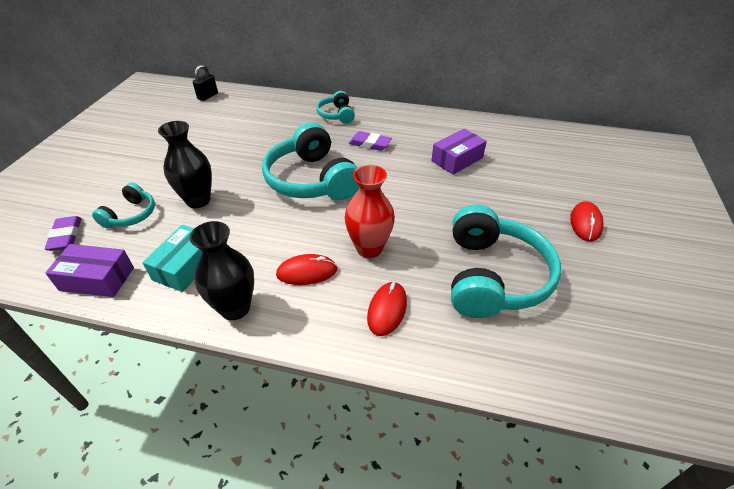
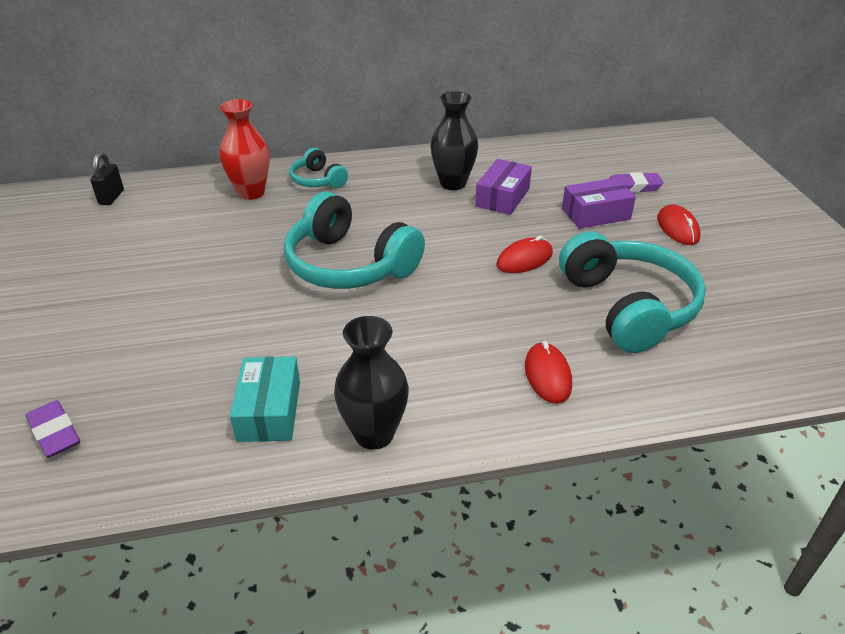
camera: 25 degrees left, 5 degrees down
purple box [45,244,134,297] -> purple box moved to [562,178,636,229]
turquoise headphones [92,183,155,229] -> none
black vase [158,121,212,208] -> black vase moved to [430,91,478,190]
red mouse [276,254,337,285] -> red mouse moved to [497,236,553,273]
red vase [345,165,395,258] -> red vase moved to [220,99,270,200]
purple eraser [349,131,392,151] -> purple eraser moved to [609,172,664,193]

